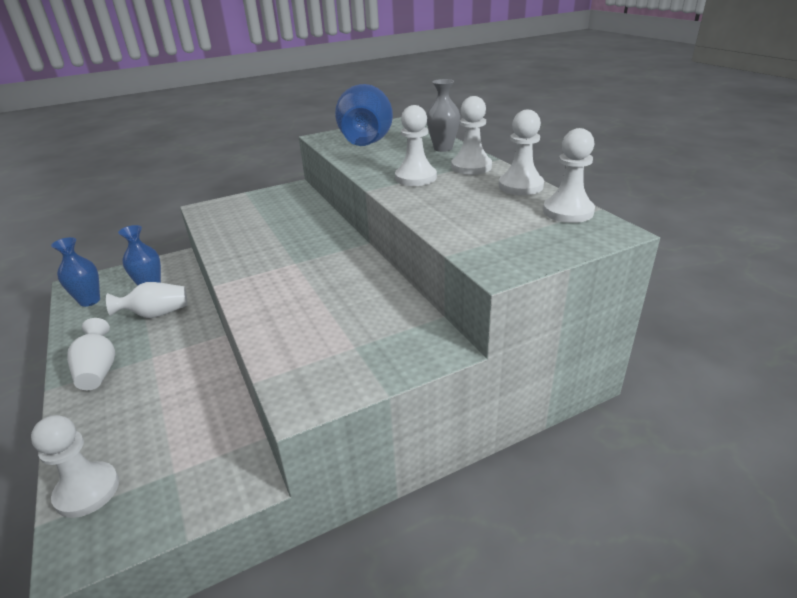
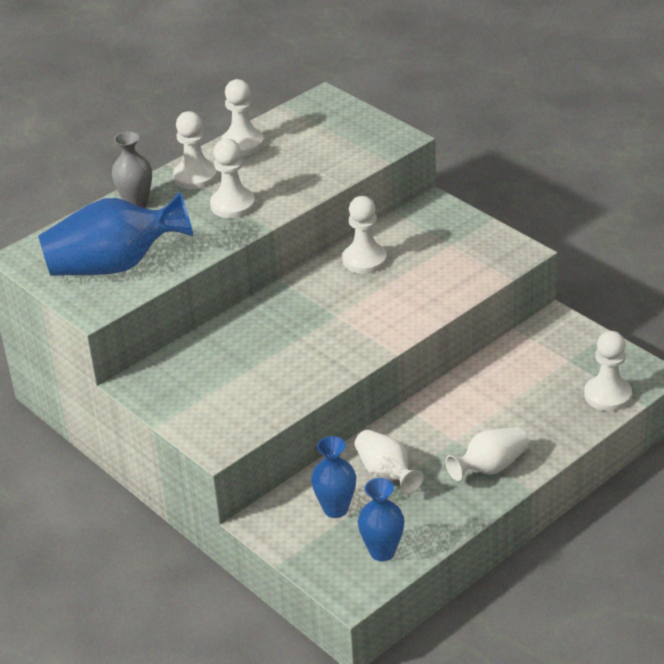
camera: 105 degrees left, 5 degrees up
white pawn [543,128,595,223] -> white pawn moved to [342,196,387,274]

